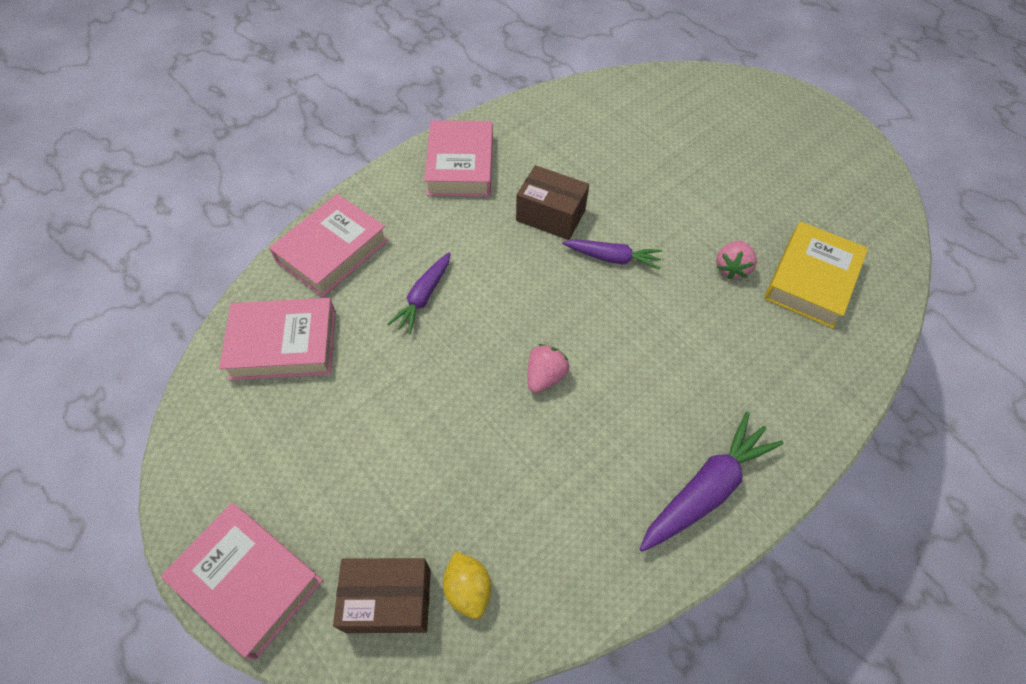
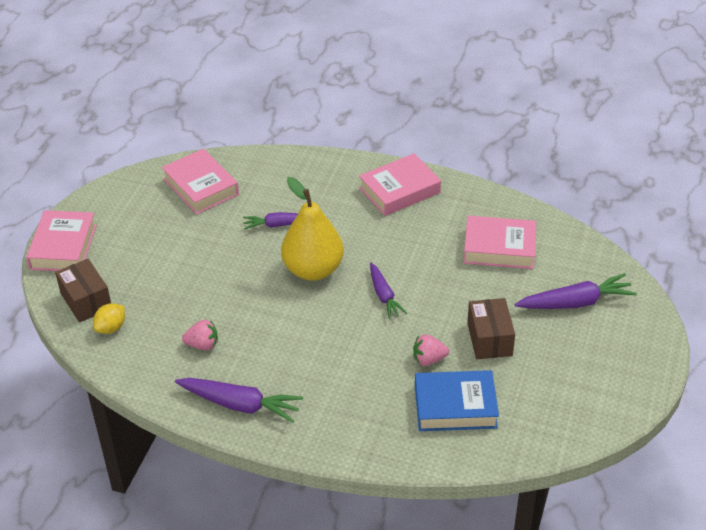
camera: 60 degrees right, 15 degrees down
pink book [269,194,388,297] -> pink book moved to [463,216,536,269]
brown box [516,165,589,240] -> brown box moved to [467,298,515,359]
pink strawberry [528,344,569,393] -> pink strawberry moved to [182,320,218,350]
yellow book [764,222,868,328] -> blue book [415,370,499,431]
none -> yellow pear [281,177,344,281]
none -> purple carrot [515,273,637,309]

